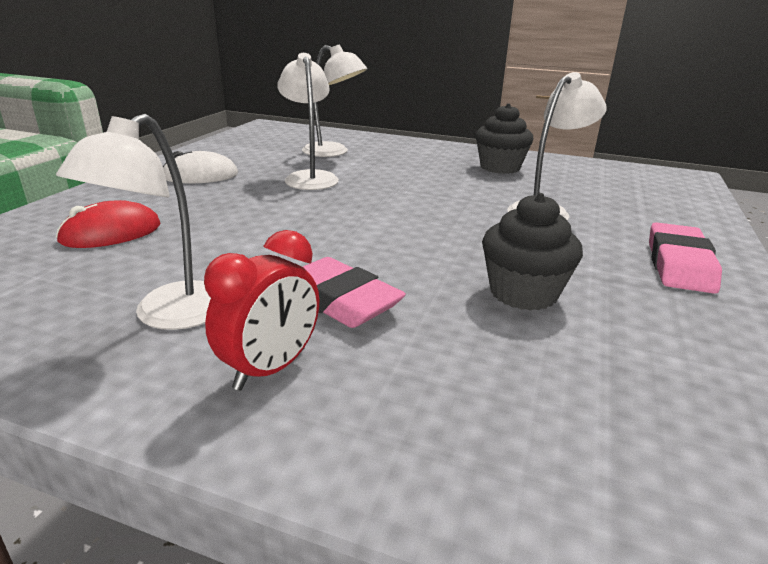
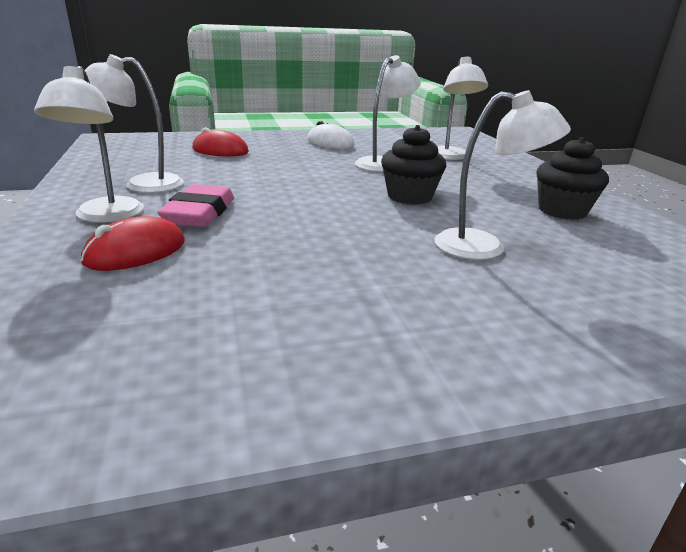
camera: 55 degrees right, 0 degrees up
red clock [204,230,319,390] -> white lamp [34,66,144,223]
black cupcake [482,193,583,311] -> black cupcake moved to [381,125,446,205]
pink eraser [649,222,722,294] -> none
none -> red mouse [81,216,185,271]

